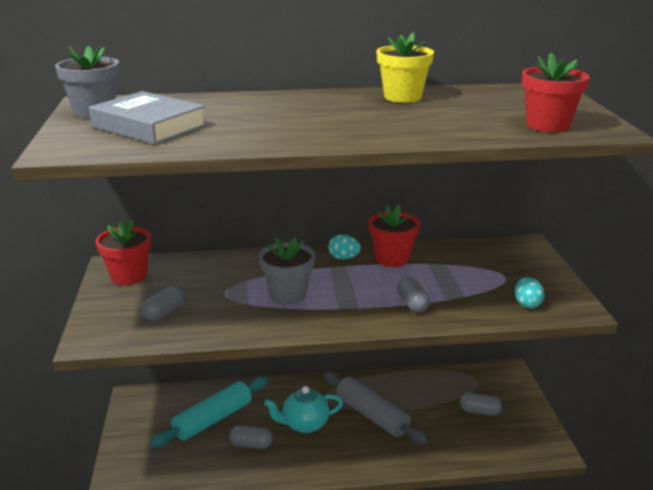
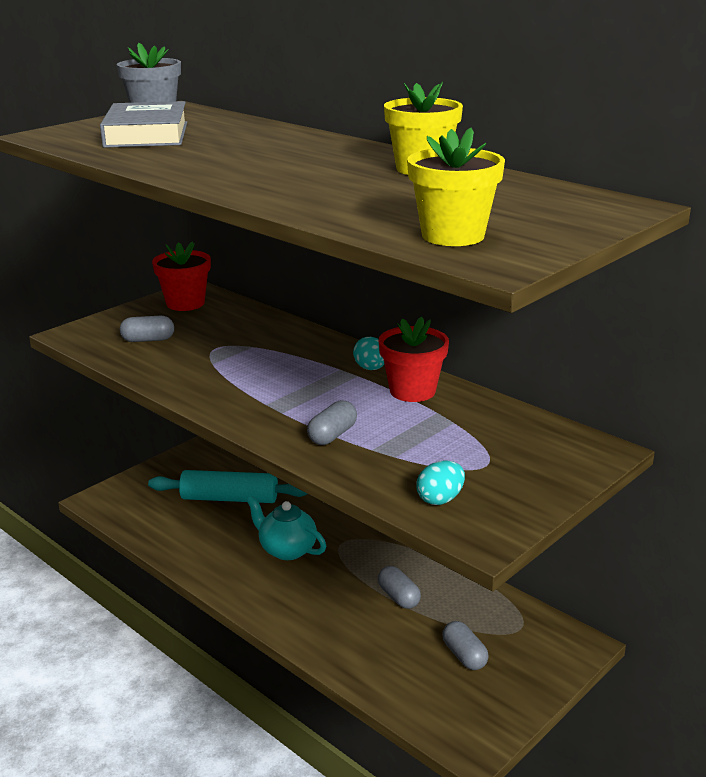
camera: 50 degrees right, 0 degrees up
grey capsule [229,425,273,449] -> grey capsule moved to [378,566,421,609]
grey flower pot [259,237,315,304] -> none
grey rolling pin [323,371,428,445] -> none
red flower pot [522,52,589,132] -> yellow flower pot [407,128,505,246]

